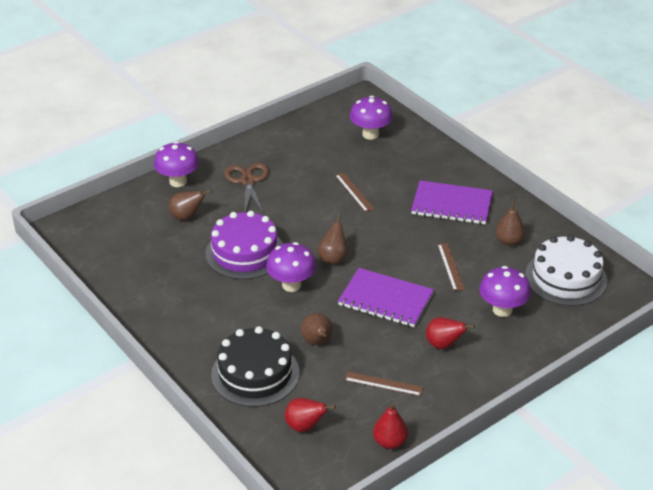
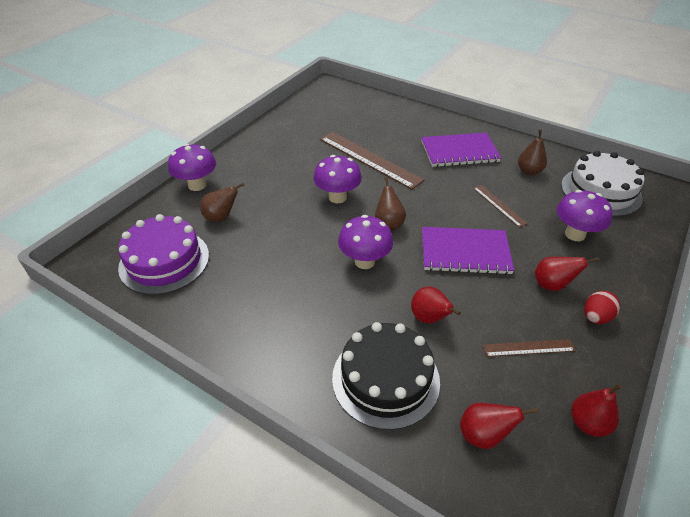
camera: 20 degrees left, 5 degrees up
purple cake [205,211,283,279] -> purple cake moved to [118,214,209,295]
brown scissors [224,163,269,214] -> none
brown pear [301,313,333,345] -> red pear [411,286,461,323]
brown ruler [335,173,374,212] -> brown ruler [320,132,424,189], size x1.96
purple mushroom [350,96,393,140] -> purple mushroom moved to [313,155,362,203]
none -> red egg [584,291,620,324]

